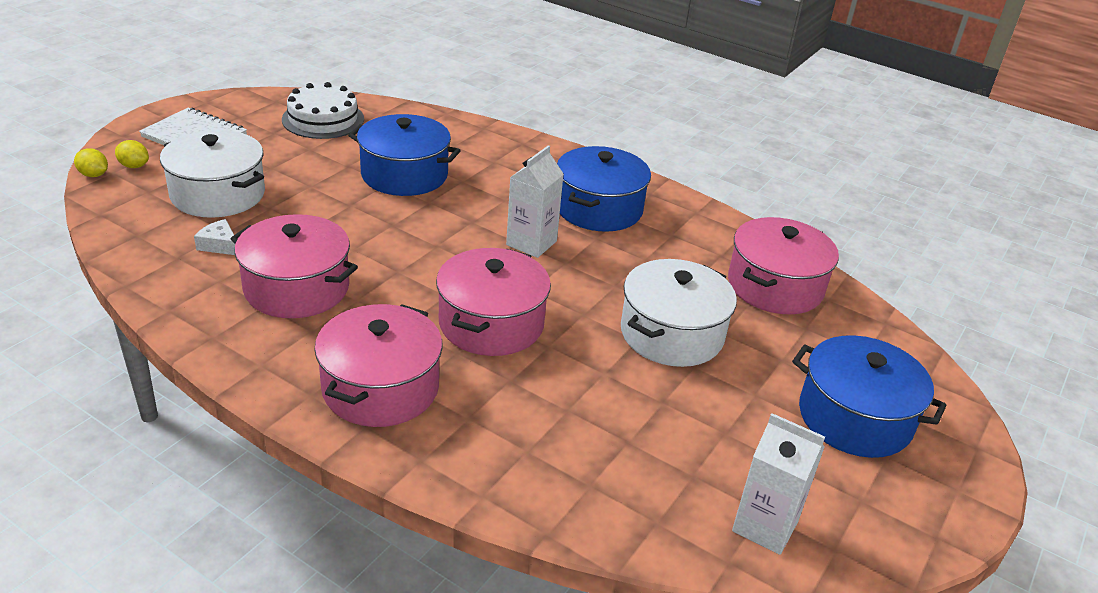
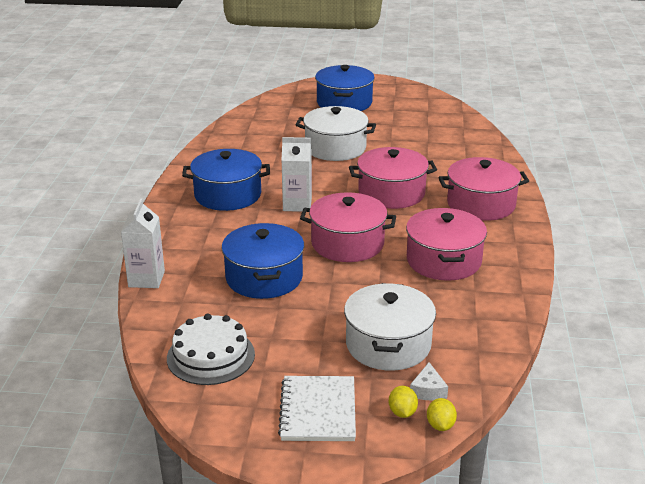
camera: 115 degrees left, 5 degrees down
white cheese [194,219,235,255] -> white cheese moved to [410,362,448,401]
pink pot [728,217,839,314] -> pink pot moved to [300,192,396,262]
white carton [732,413,825,555] -> white carton moved to [121,199,165,288]

